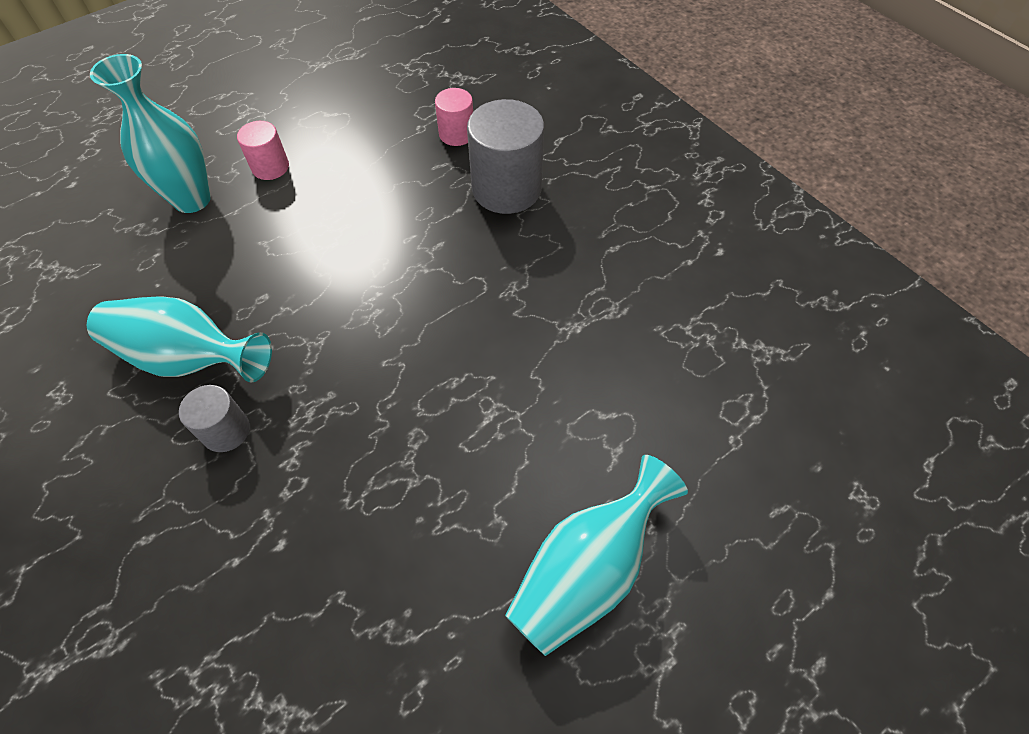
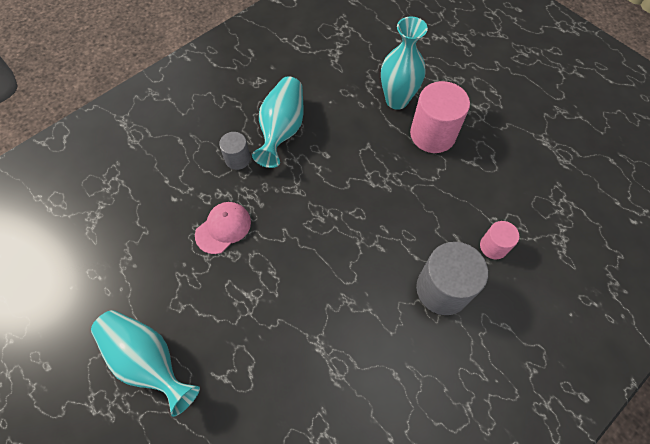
camera: 85 degrees right, 5 degrees up
pink cylinder [237,121,289,180] -> pink cylinder [410,81,470,153], size x1.84
none -> pink cap [195,202,251,254]

